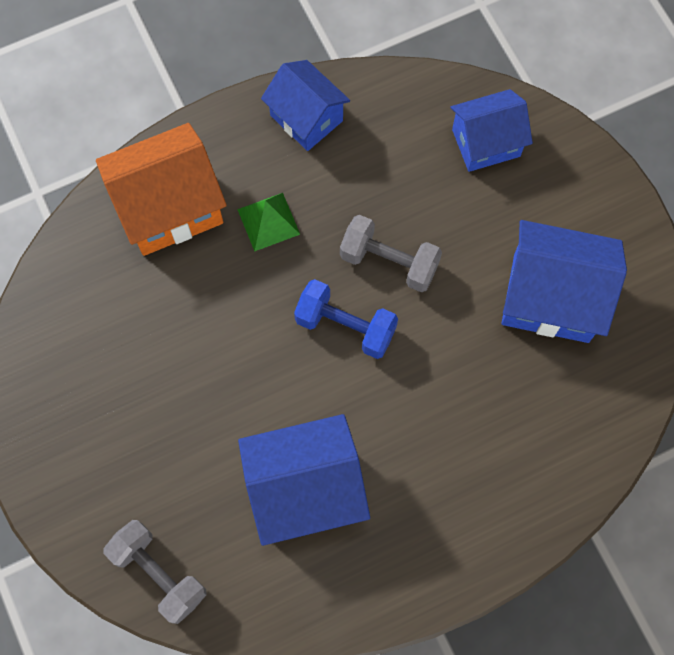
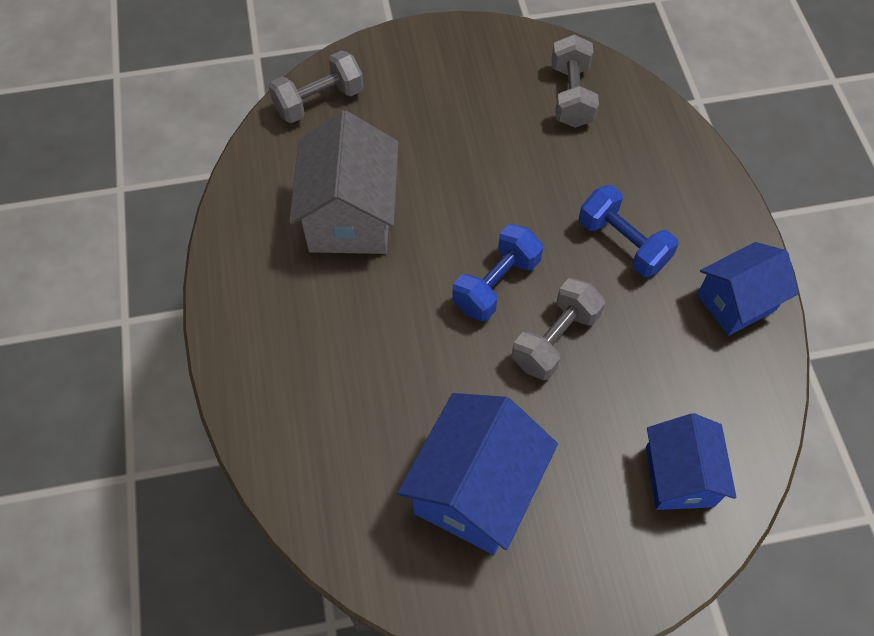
camera: 105 degrees right, 10 degrees down
orange house [96,123,227,256] -> none
green pyramid [237,193,300,252] -> blue dumbbell [579,185,679,277]
blue house [238,414,370,546] -> grey house [289,110,399,254]
none -> grey dumbbell [551,35,599,128]

